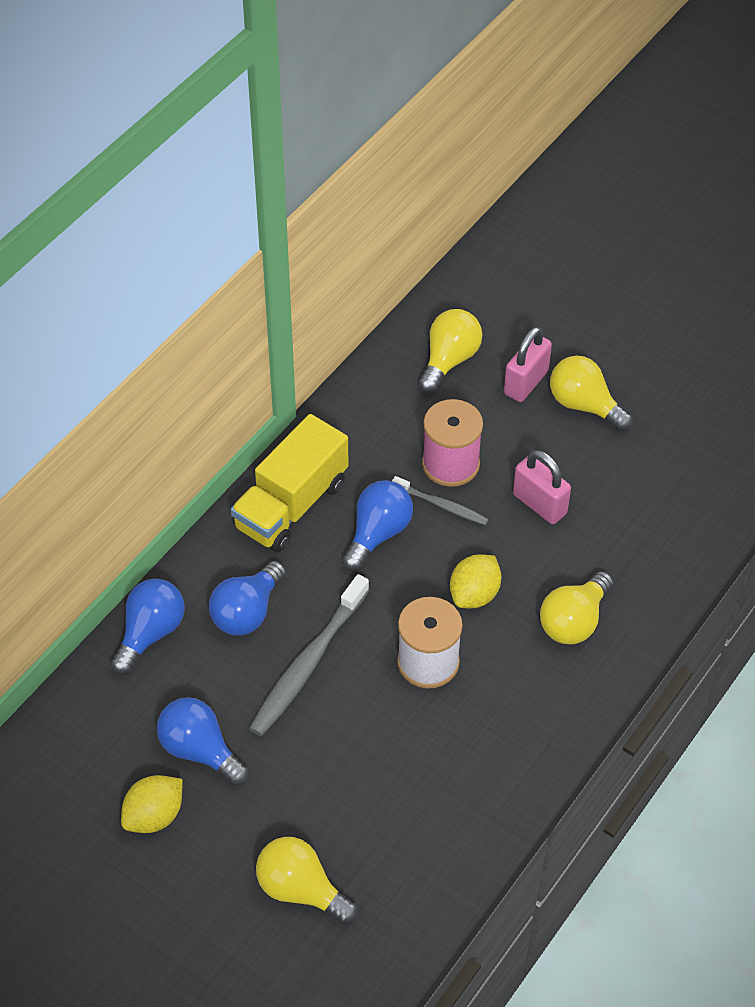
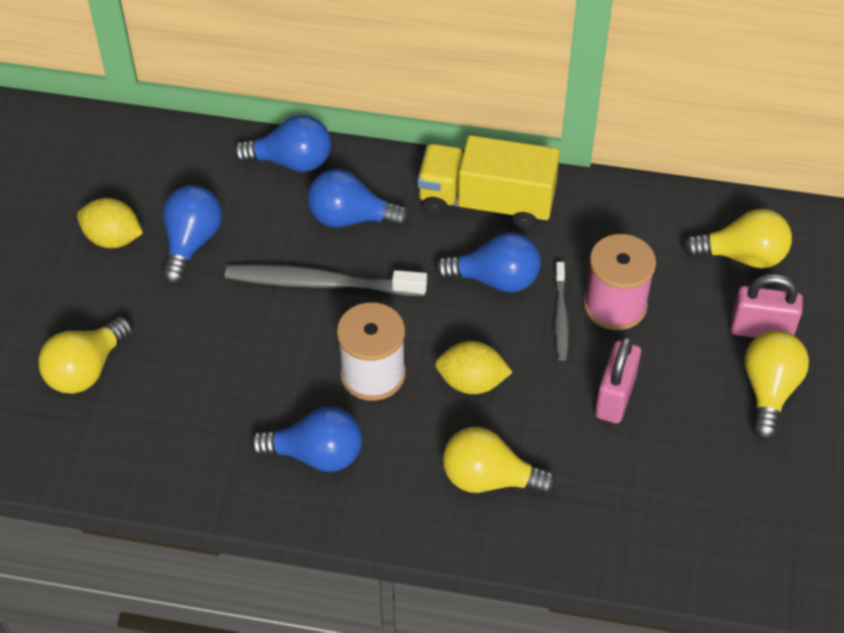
camera: 65 degrees right, 0 degrees up
yellow light bulb [256,837,358,925] -> yellow light bulb turned 150 degrees counterclockwise [38,317,133,394]
none -> blue light bulb [250,407,362,472]

